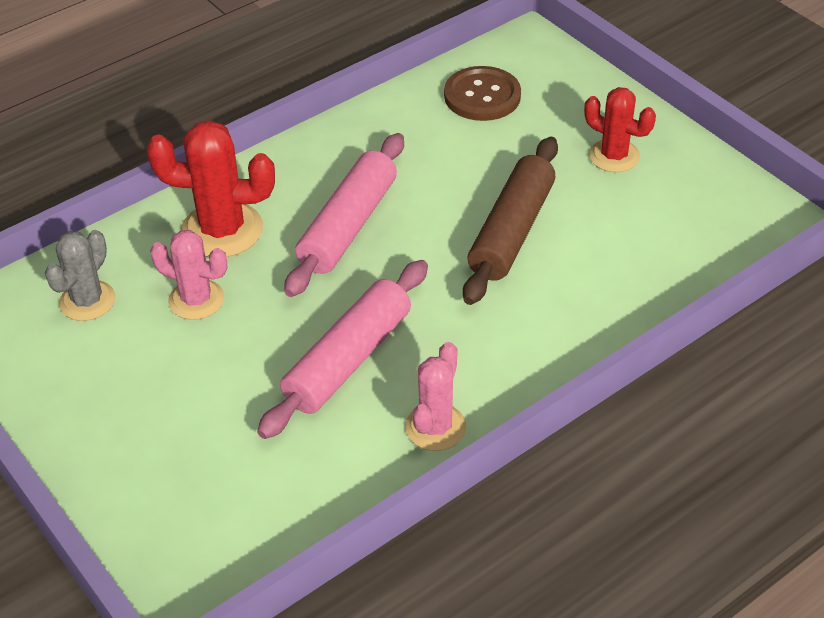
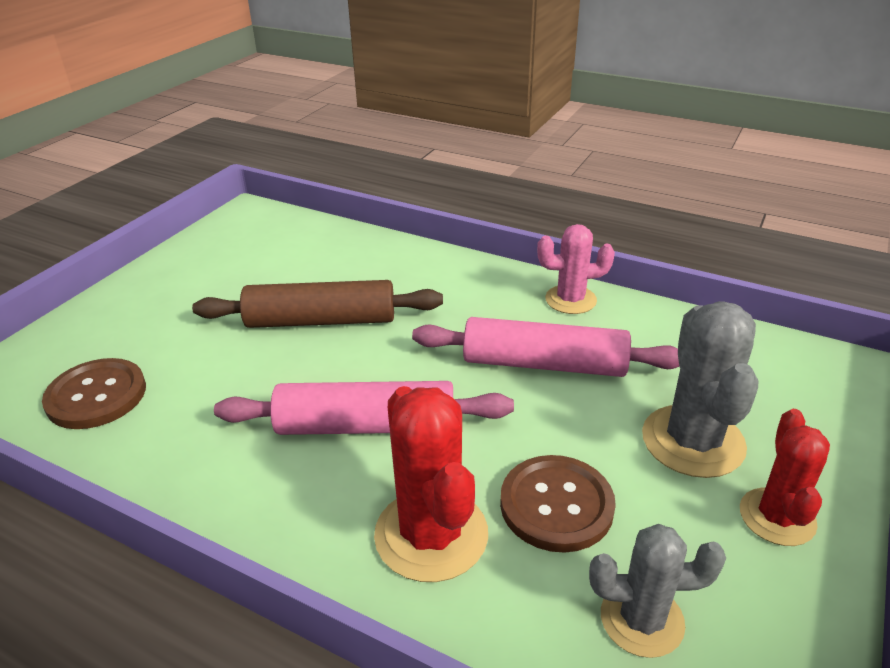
camera: 115 degrees left, 10 degrees down
pink cactus [150,230,227,320] -> brown button [500,455,616,553]
red cactus [584,87,656,172] -> red cactus moved to [740,409,830,546]
none -> grey cactus [642,301,758,478]

